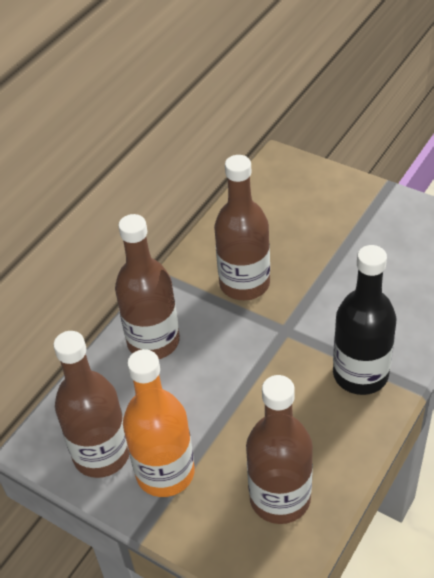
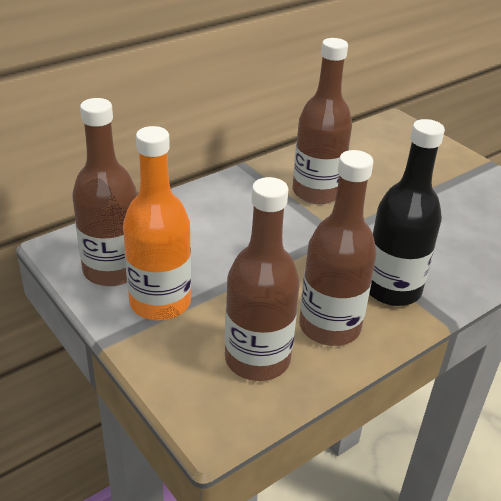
camera: 15 degrees right, 10 degrees down
brown bottle [115,214,180,359] -> brown bottle moved to [299,150,376,346]

